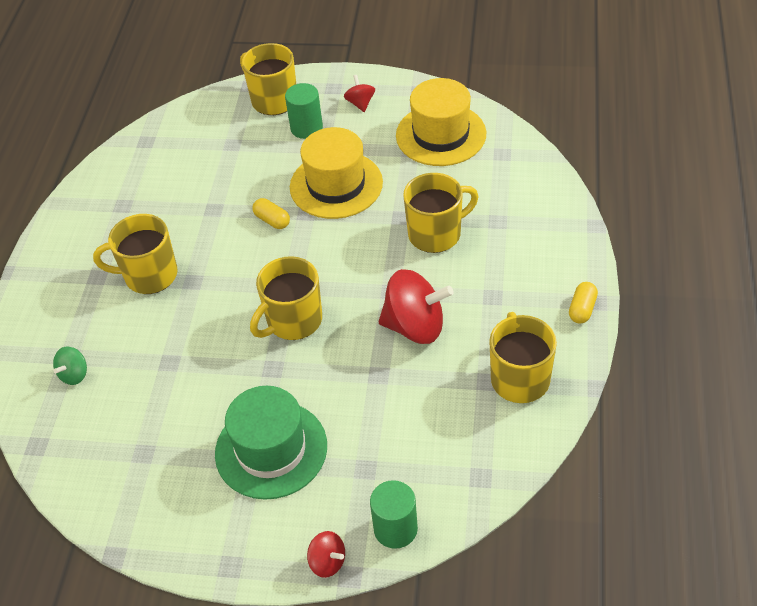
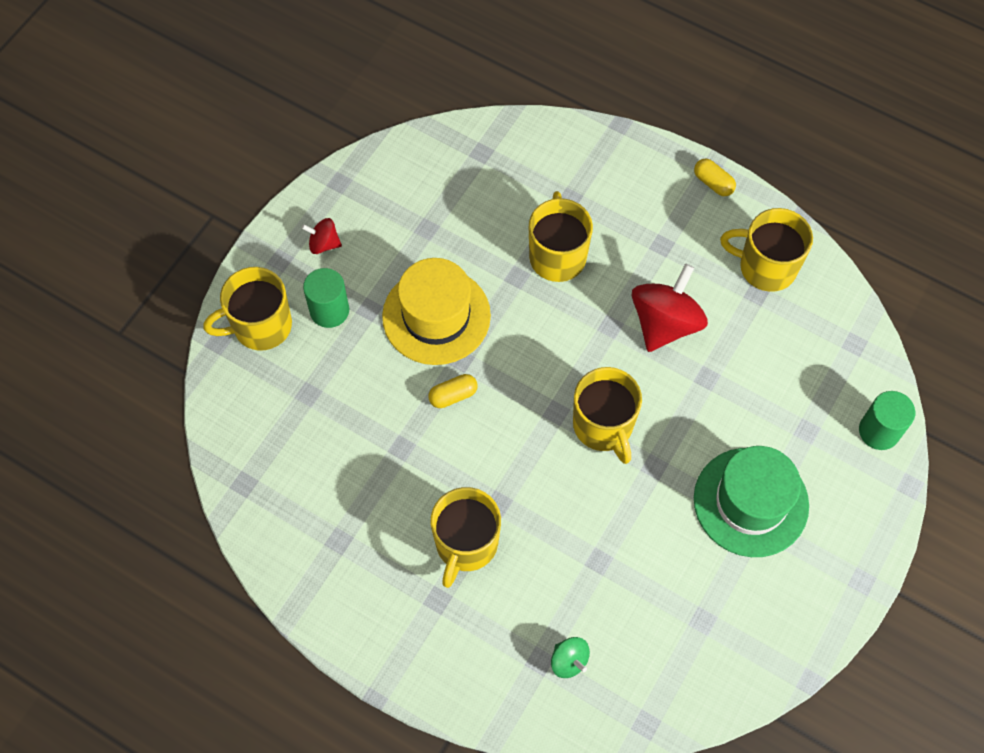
camera: 70 degrees left, 15 degrees up
red spinning top [307,531,345,578] -> none
yellow hat [396,78,486,166] -> none

